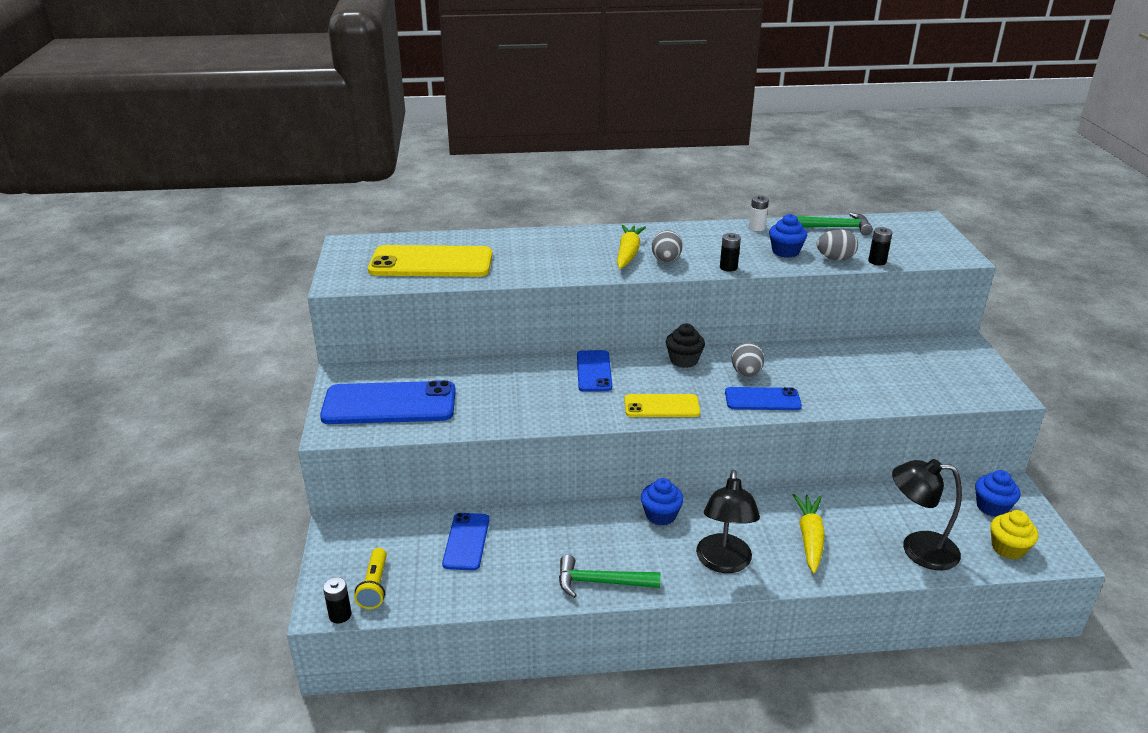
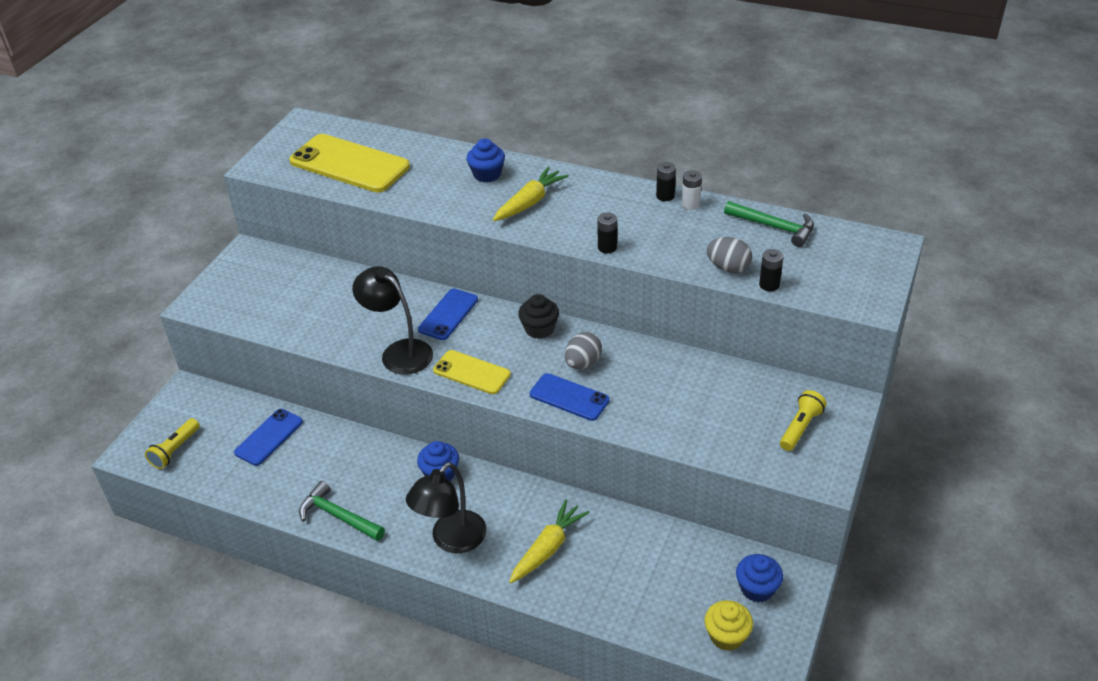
camera: 30 degrees right, 10 degrees up
blue phone [320,380,456,424] -> none
black battery [323,577,352,624] -> black battery moved to [656,162,676,201]
grey egg [652,230,682,263] -> none
blue cupcake [769,214,807,258] -> blue cupcake moved to [467,138,505,183]
black lamp [892,459,962,570] -> black lamp moved to [352,266,433,375]
none -> yellow flashlight [780,390,827,451]

